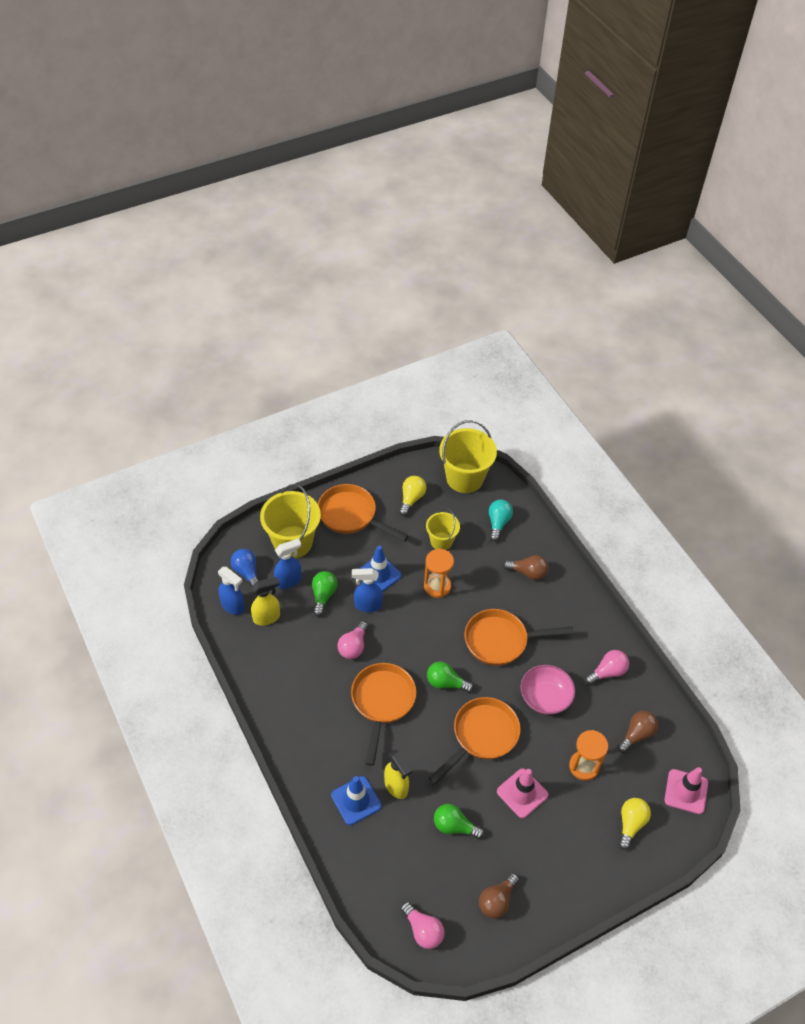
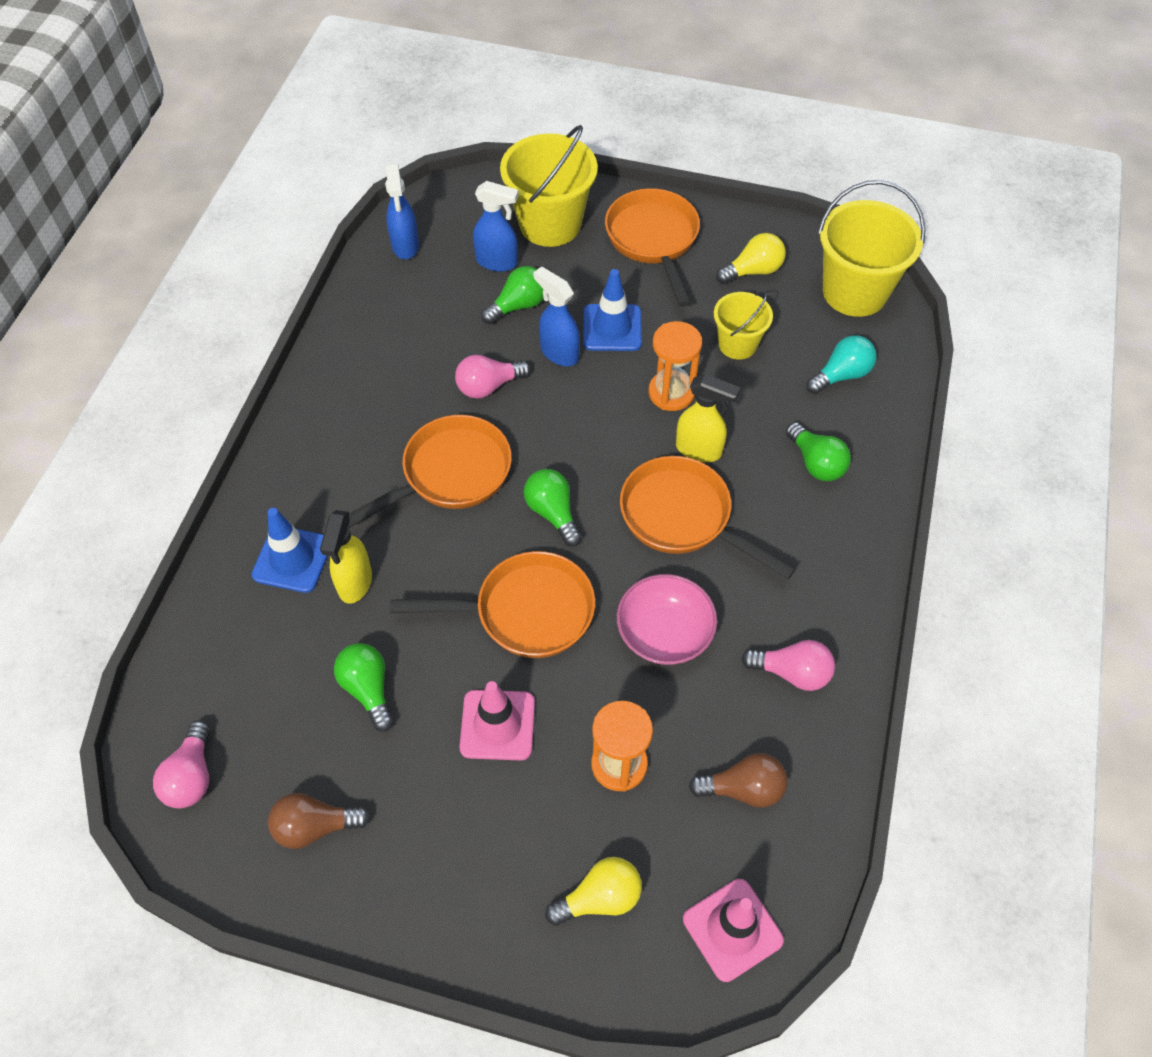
camera: 45 degrees right, 5 degrees up
blue light bulb [231,549,259,590] -> none
yellow spray bottle [251,577,280,625] -> yellow spray bottle moved to [676,374,740,462]
brown light bulb [503,555,549,580] -> green light bulb [786,422,851,481]

